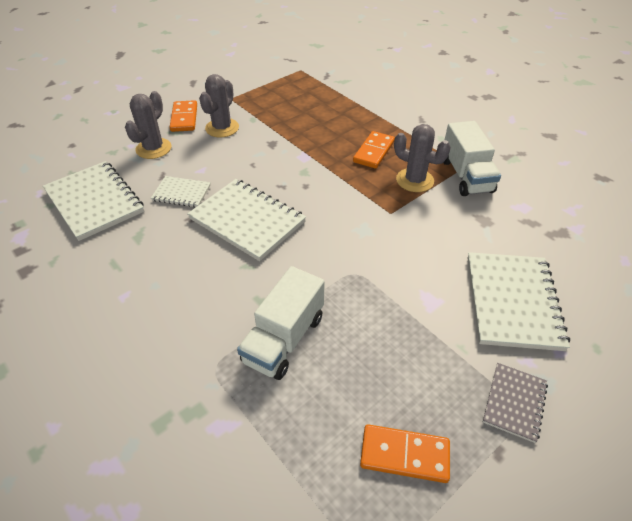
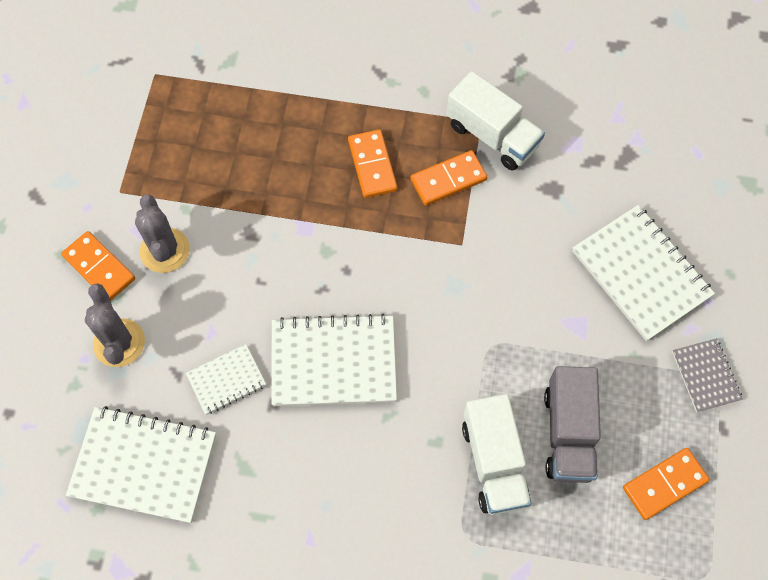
camera: 40 degrees left, 20 degrees up
grey cactus [394,124,451,192] -> orange domino [410,150,487,206]
none -> grey truck [544,366,601,483]

